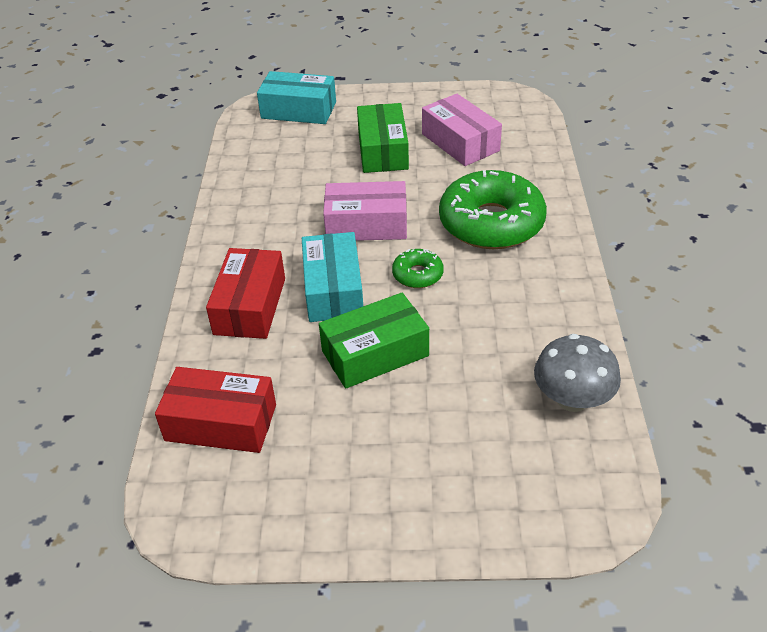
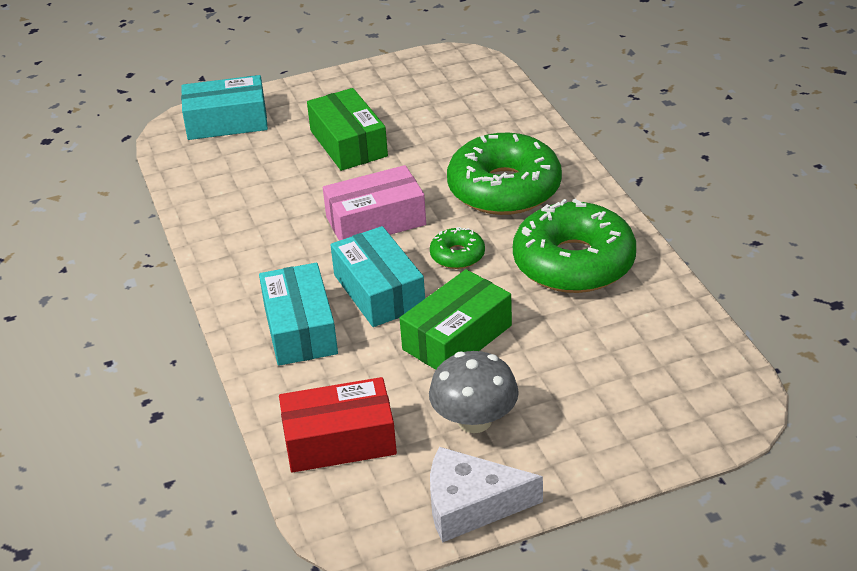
camera: 20 degrees left, 5 degrees down
red box [206,248,285,339] -> turquoise box [259,263,338,366]
pink box [422,94,502,166] -> none
grey mushroom [534,334,621,412] -> grey mushroom moved to [429,351,519,433]
none -> white cheese [430,447,543,543]
none -> green donut [513,199,636,293]

